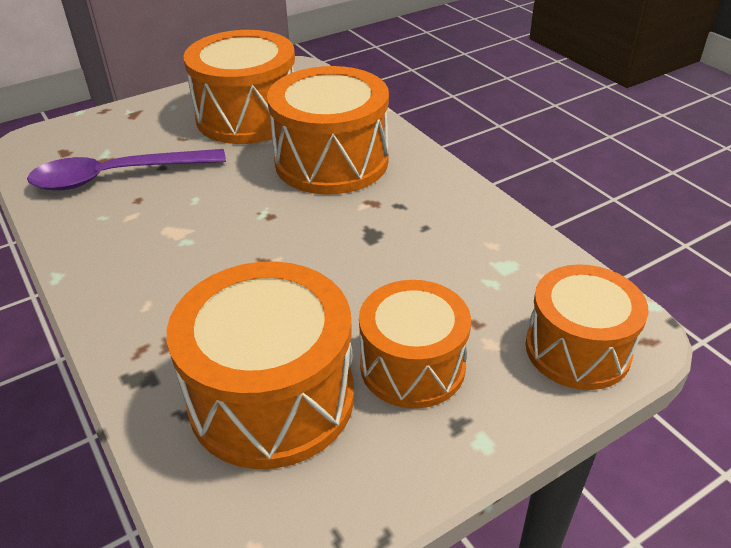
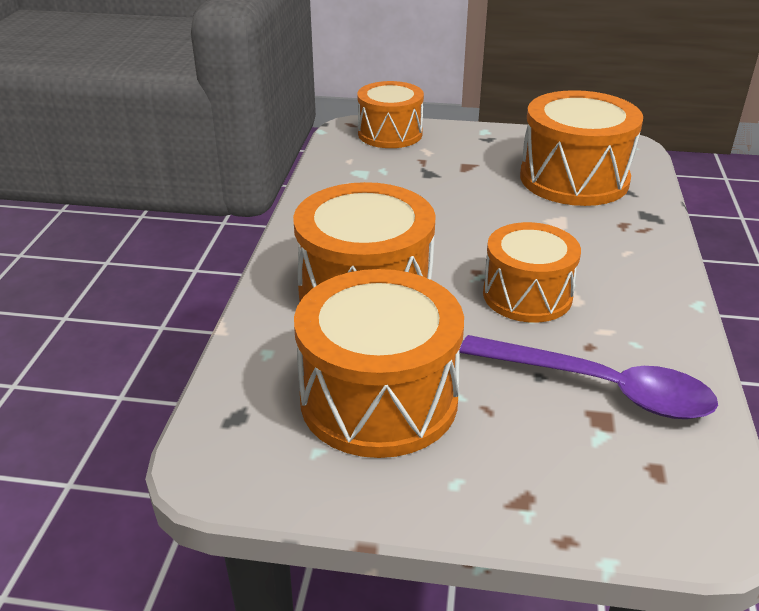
camera: 140 degrees left, 5 degrees down
orange drum [359,280,471,409] -> orange drum moved to [483,222,581,323]

